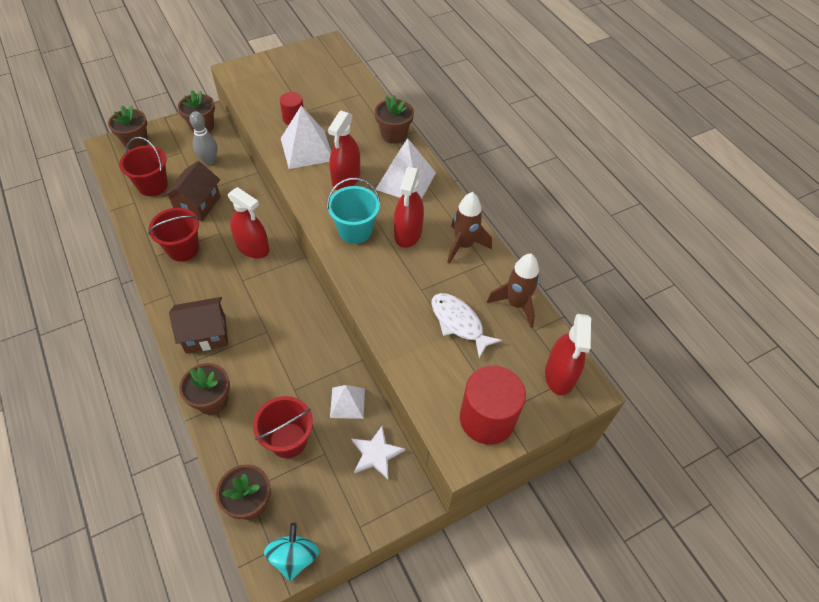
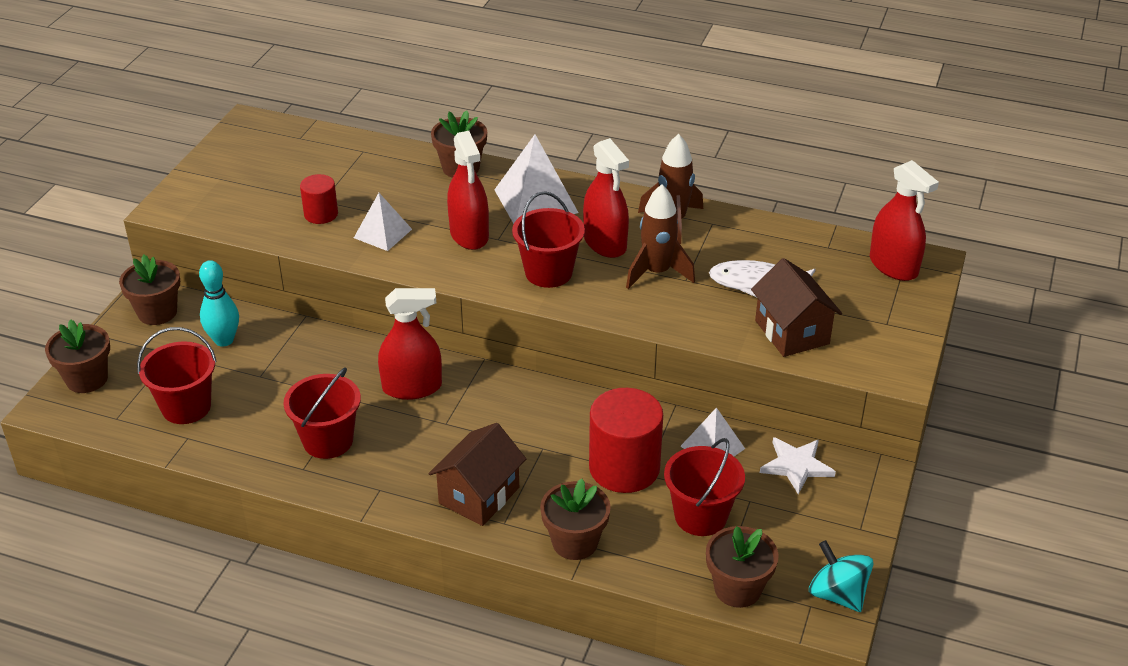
camera: 40 degrees left, 15 degrees down
brown house [164,161,221,221] -> brown house moved to [751,258,842,357]
grey bowling pin [189,111,217,165] -> turquoise bowling pin [199,260,239,347]
white pyramid [281,106,331,169] -> white pyramid [354,193,412,251], size x0.61
turquoise bucket [327,178,380,244] -> red bucket [512,191,585,288]
red cylinder [460,365,526,445] -> red cylinder moved to [589,388,663,493]
brown rocket [487,254,540,328] -> brown rocket moved to [626,184,695,289]

